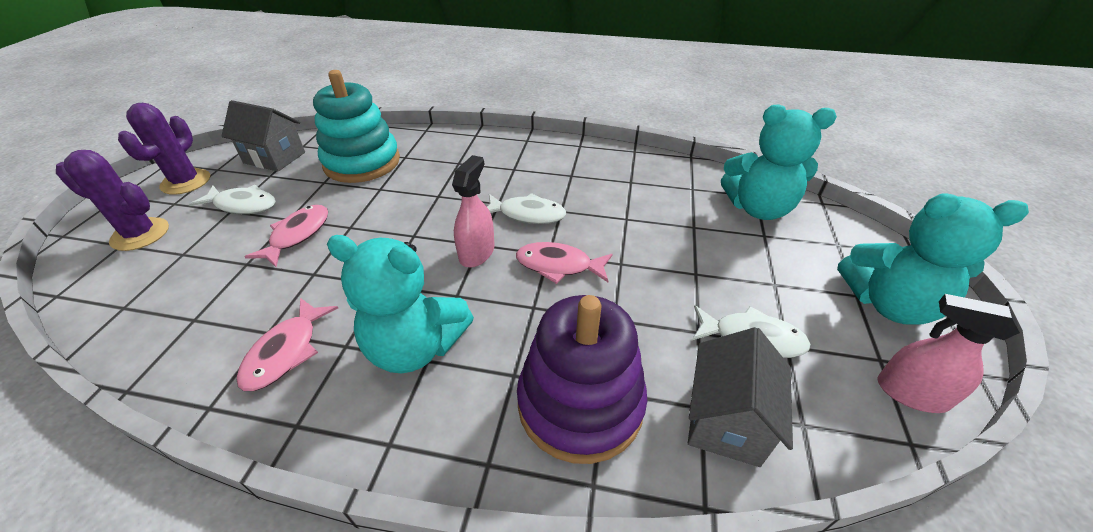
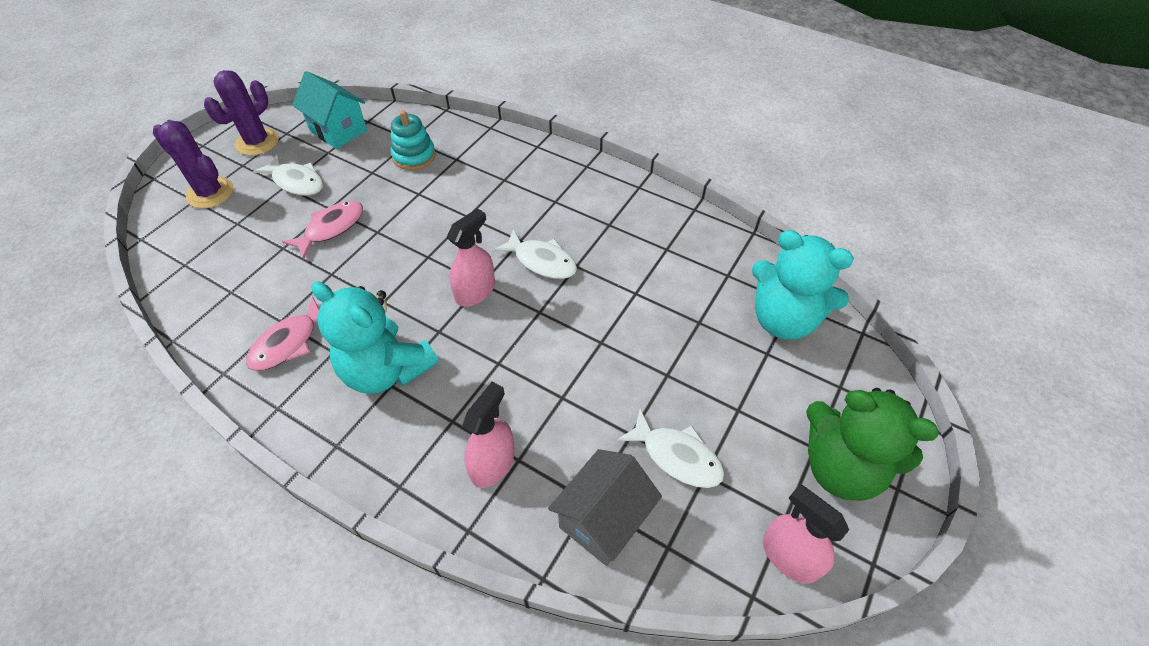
camera: 20 degrees right, 10 degrees up
grey house [221,100,305,172] -> turquoise house [292,71,367,149]
turquoise stacking toy [313,70,400,183] -> turquoise stacking toy [391,110,436,170], size x0.56
pink fish [516,242,613,284] -> none
purple stacking toy [517,295,647,464] -> pink spray bottle [462,382,514,488]
turquoise teddy bear [837,193,1029,325] -> green teddy bear [806,388,939,501]

